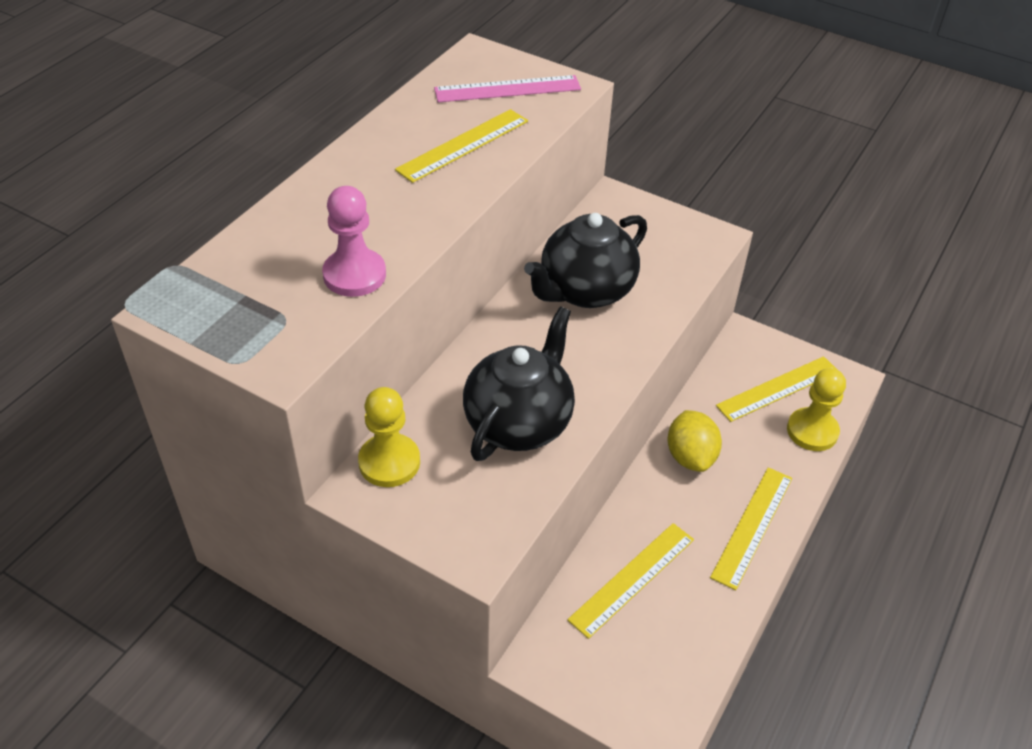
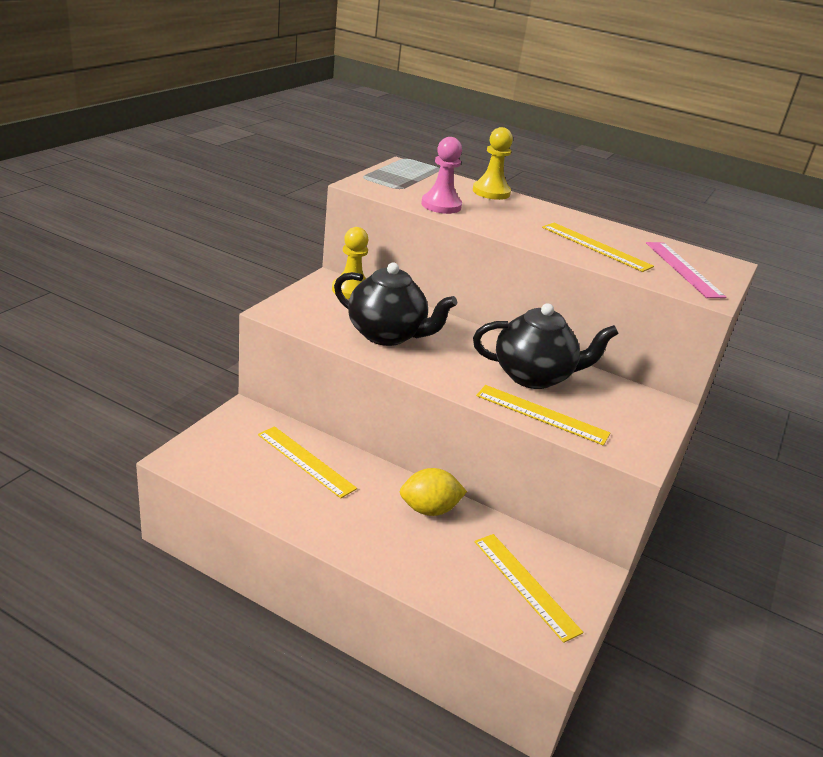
camera: 85 degrees right, 15 degrees down
black teapot [524,213,647,308] -> black teapot turned 135 degrees clockwise [473,303,619,389]
yellow ruler [710,467,792,590] -> yellow ruler moved to [476,385,611,446]
yellow pawn [787,368,846,451] -> yellow pawn moved to [473,127,513,200]

